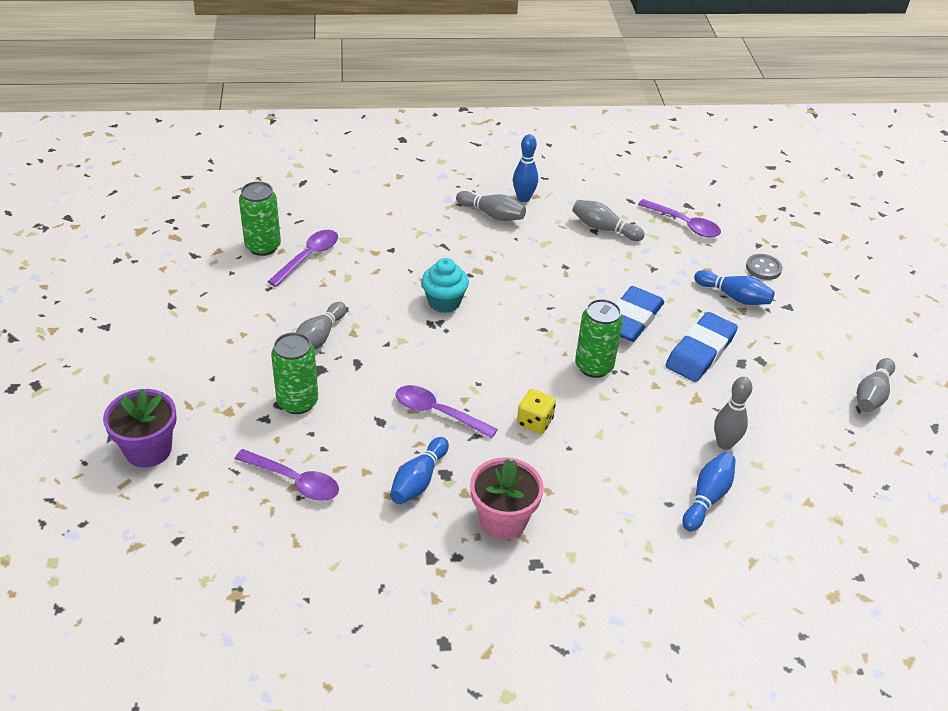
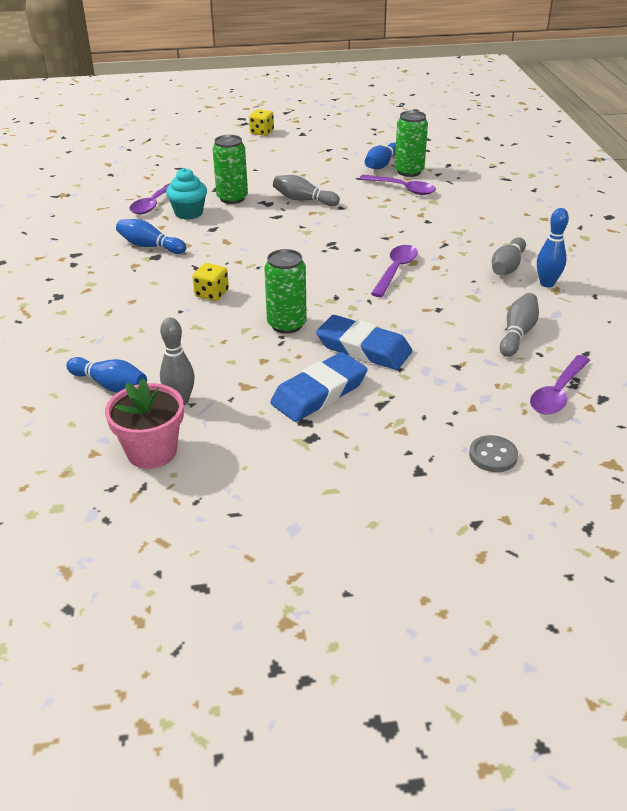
camera: 90 degrees right, 5 degrees down
purple flower pot [103,389,177,467] -> none
purple spoon [396,385,498,438] -> purple spoon moved to [371,245,418,297]
turquoise cupcake [422,258,469,313] -> turquoise cupcake moved to [166,168,207,220]
pink flower pot [470,457,544,540] -> pink flower pot moved to [105,378,184,469]
blue eraser [665,312,738,382] -> blue eraser turned 75 degrees counterclockwise [270,352,367,422]
blue bowling pin [694,270,775,305] -> blue bowling pin moved to [365,142,396,169]
grey bowling pin [857,358,895,412] -> none
none -> yellow dice [249,109,274,136]

